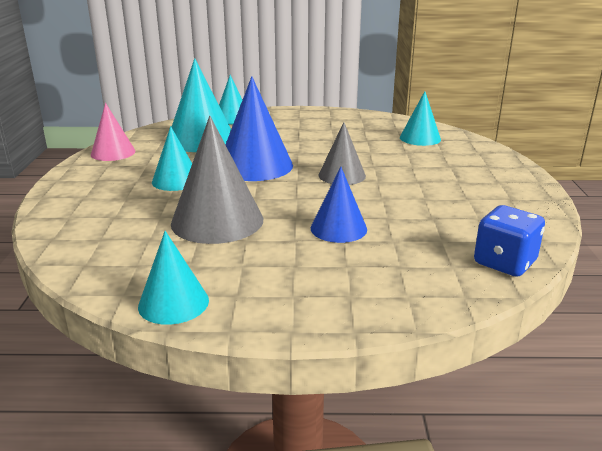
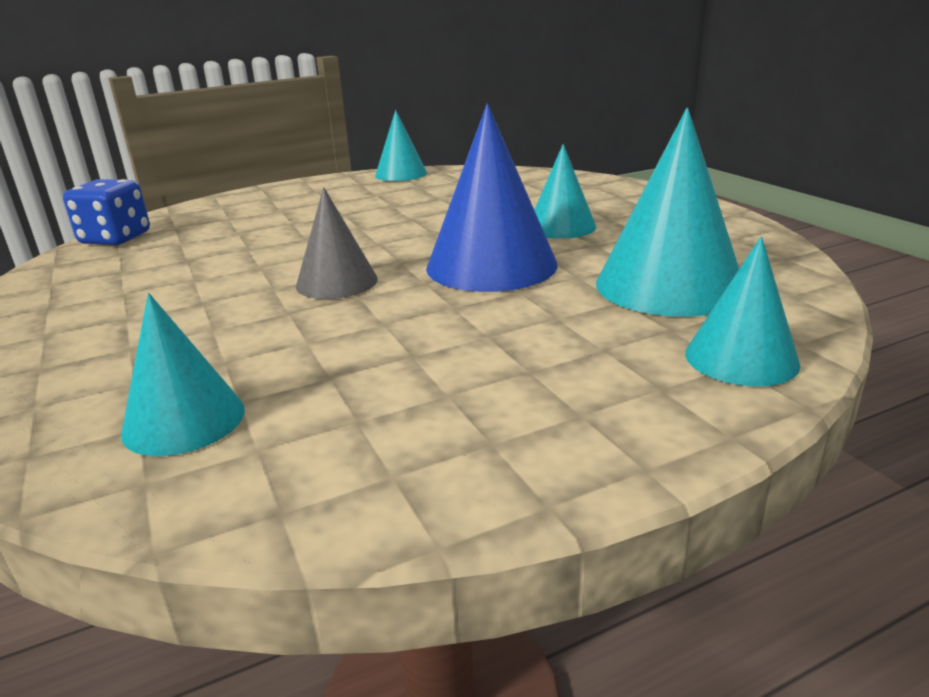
camera: 155 degrees right, 0 degrees up
pink cone [91,103,136,161] -> none
grey cone [171,116,263,244] -> none
blue cone [311,167,367,243] -> none

